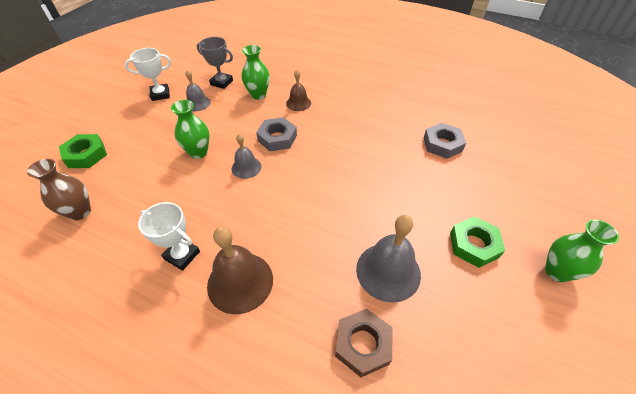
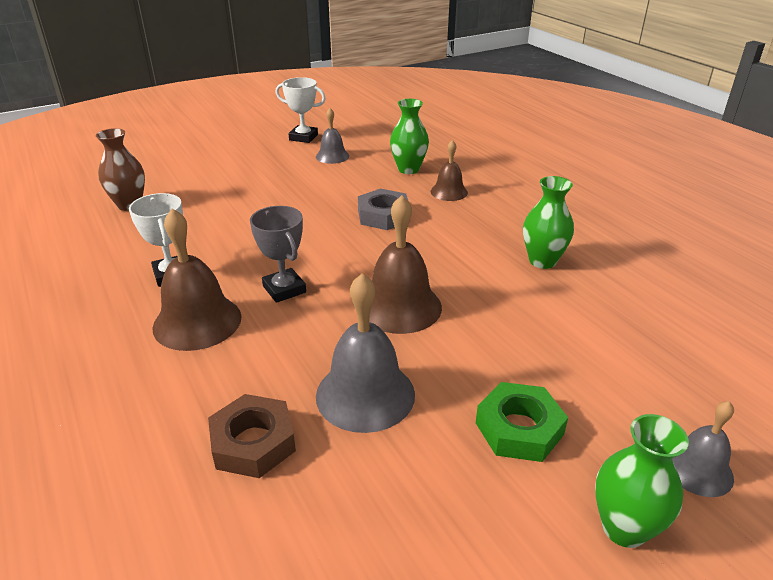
camera: 35 degrees right, 15 degrees down
green nut [59,134,107,168] -> none
green vase [171,100,209,159] -> green vase moved to [523,176,574,269]
grey trophy [197,37,233,89] -> grey trophy moved to [250,206,306,303]
grey bell [232,134,261,179] -> grey bell moved to [672,401,734,497]
grey nut [424,123,466,159] -> none
none -> brown bell [369,195,442,334]

